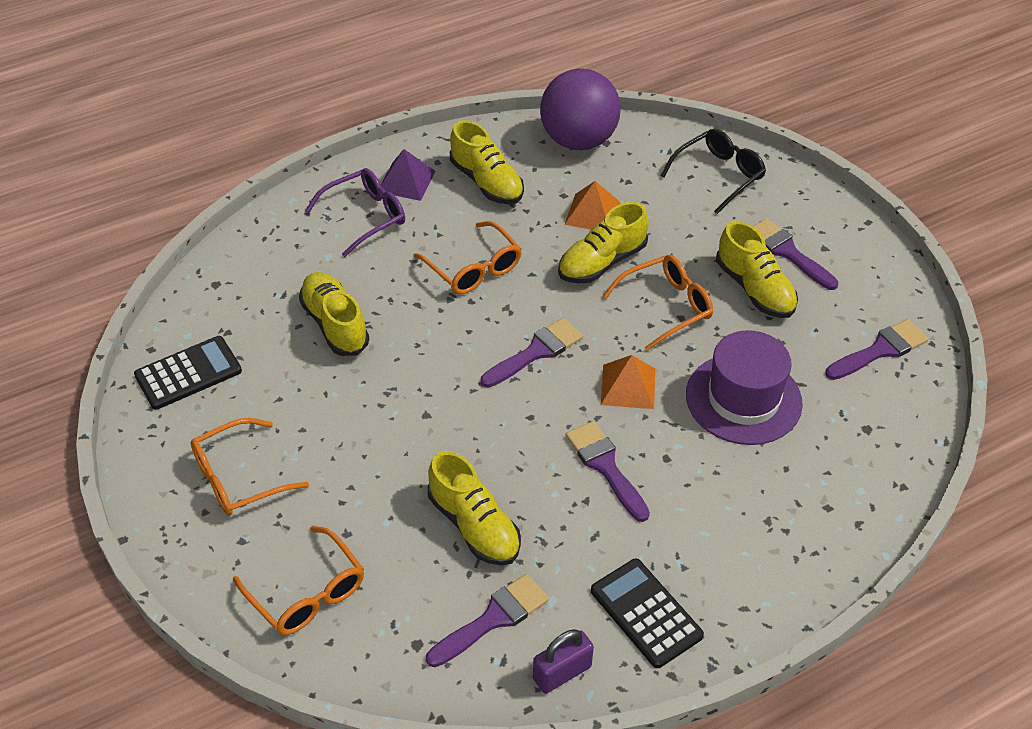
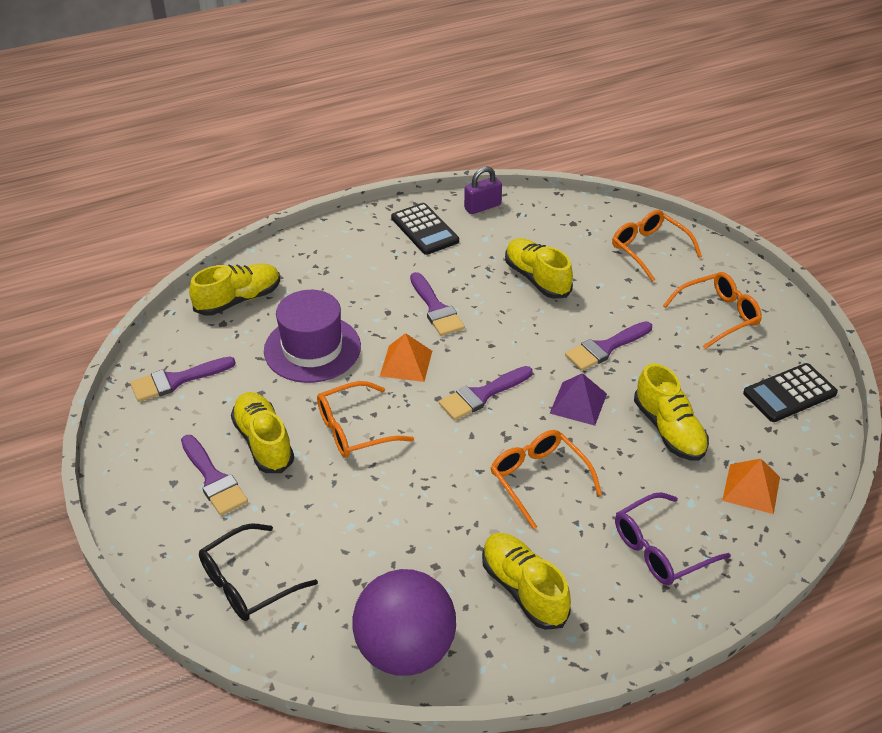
camera: 175 degrees left, 5 degrees down
purple pyramid [381,149,435,201] -> purple pyramid moved to [550,373,607,426]
purple brush [426,574,549,667] -> purple brush moved to [565,321,652,371]
yellow shoe [558,202,649,284] -> yellow shoe moved to [189,264,280,316]
orange pyramid [564,181,621,230] -> orange pyramid moved to [722,459,780,514]

